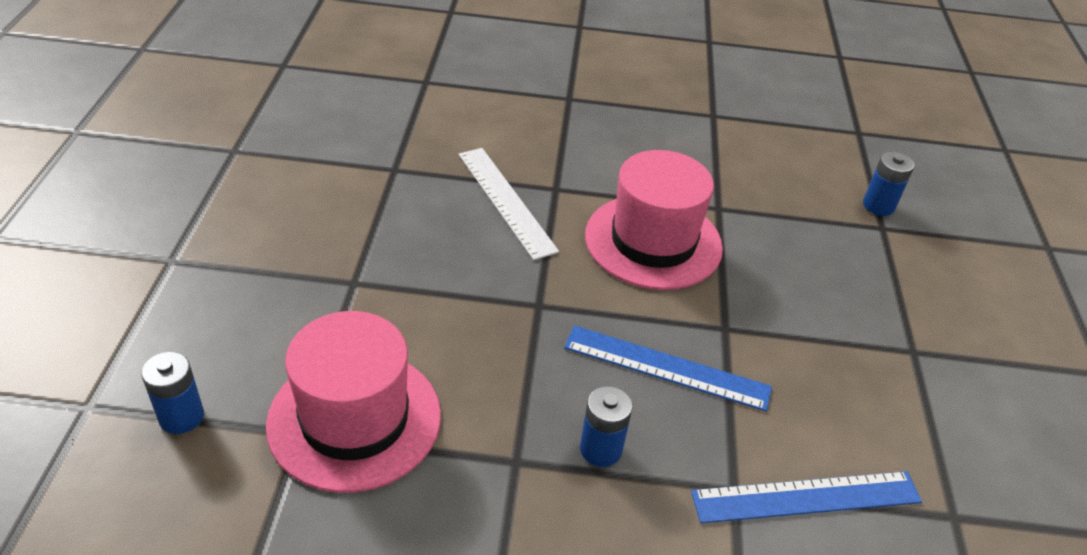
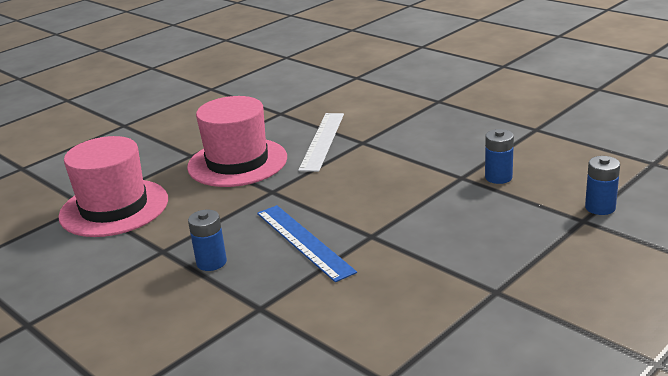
camera: 45 degrees right, 15 degrees down
blue battery [141,352,204,434] -> blue battery moved to [485,129,514,184]
pink hat [585,150,723,290] -> pink hat moved to [187,96,287,187]
blue ruler [691,471,922,523] -> none

